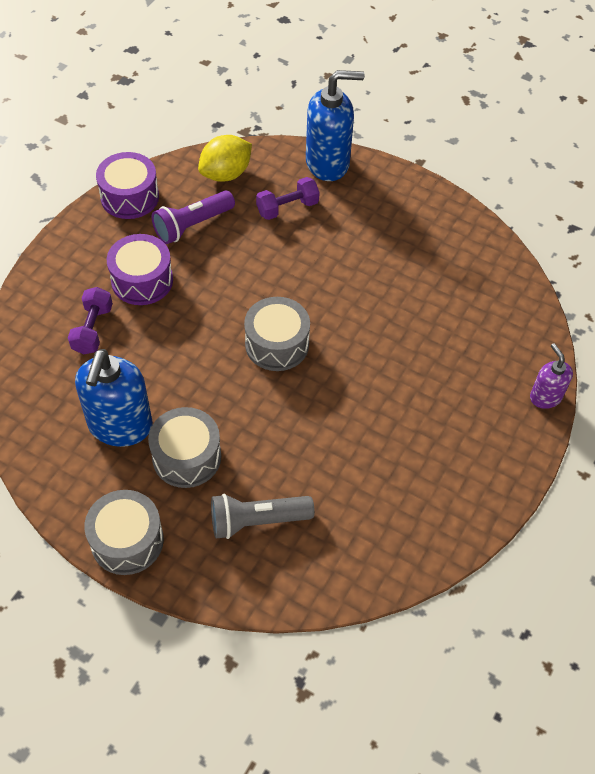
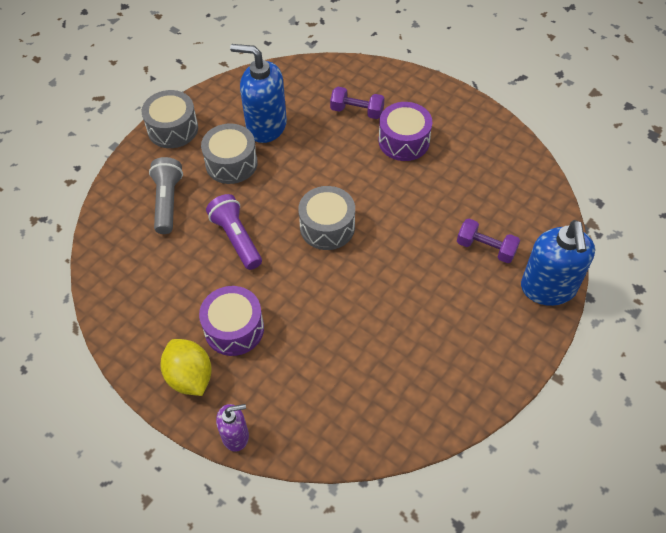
camera: 100 degrees right, 0 degrees up
purple drum [96,152,159,219] -> purple drum moved to [199,286,264,356]
purple flashlight [152,190,235,244] -> purple flashlight moved to [206,194,262,270]
yellow lemon [198,135,252,182] -> yellow lemon moved to [160,339,212,396]
purple dumbbell [256,177,320,220] -> purple dumbbell turned 45 degrees counterclockwise [457,219,520,263]

